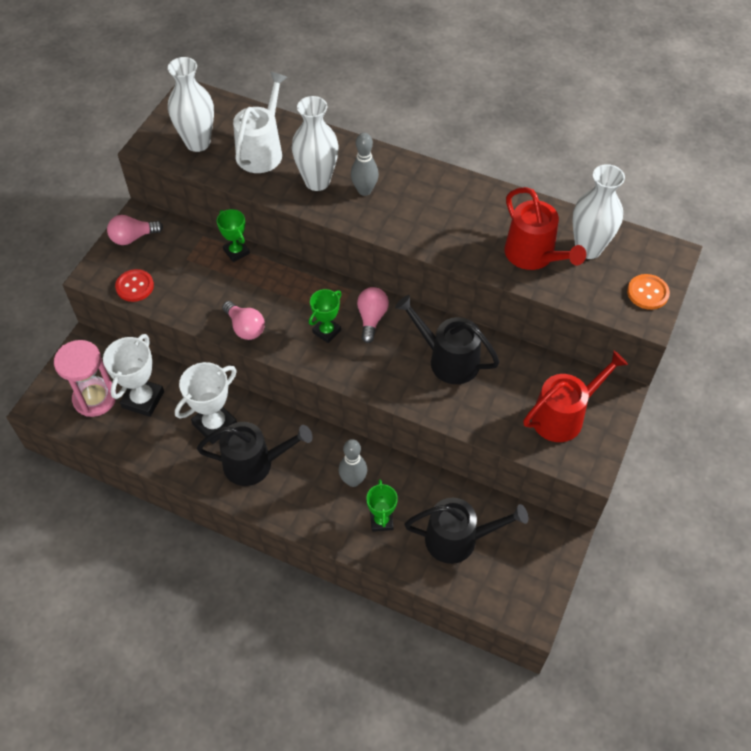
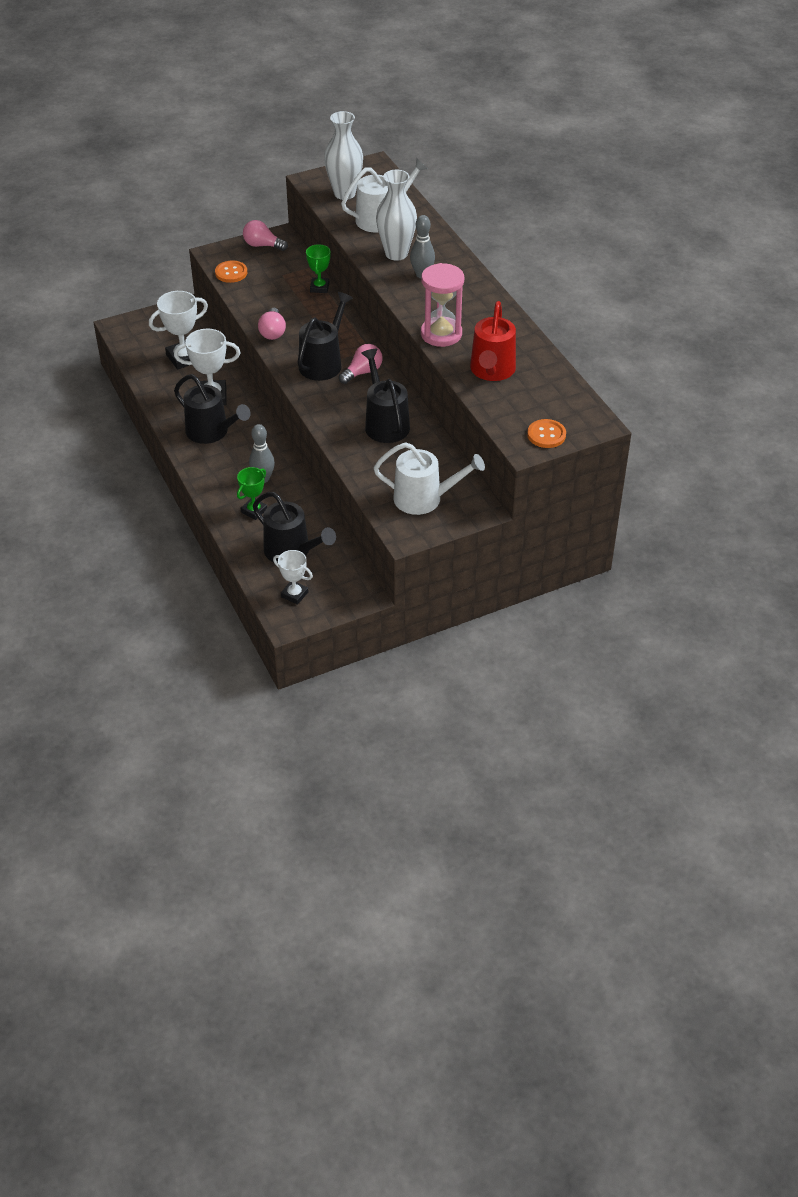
camera: 40 degrees right, 10 degrees down
pink hourglass [54,340,116,417] -> pink hourglass moved to [421,263,464,347]
red button [115,269,154,302] -> orange button [215,260,247,283]
green trophy [309,289,341,343] -> black watering can [297,292,353,381]
red watering can [523,351,628,442] -> white watering can [374,442,485,515]
white vase [572,164,625,259] -> none
none -> white trophy [273,550,313,605]

